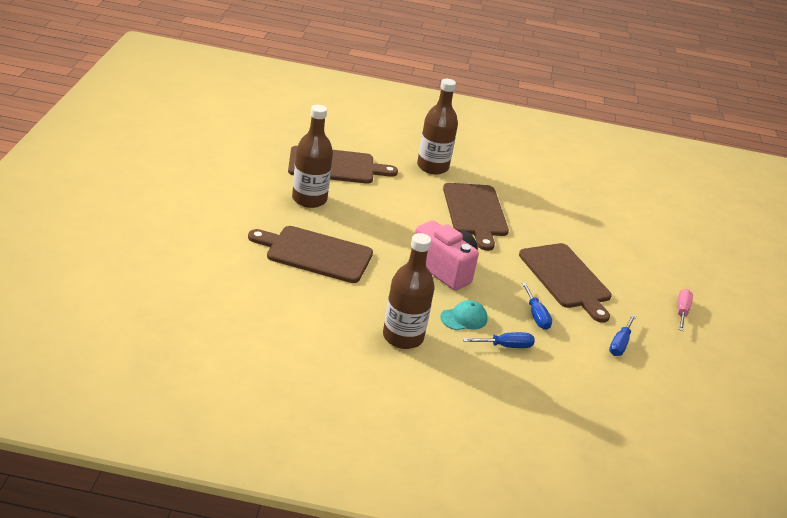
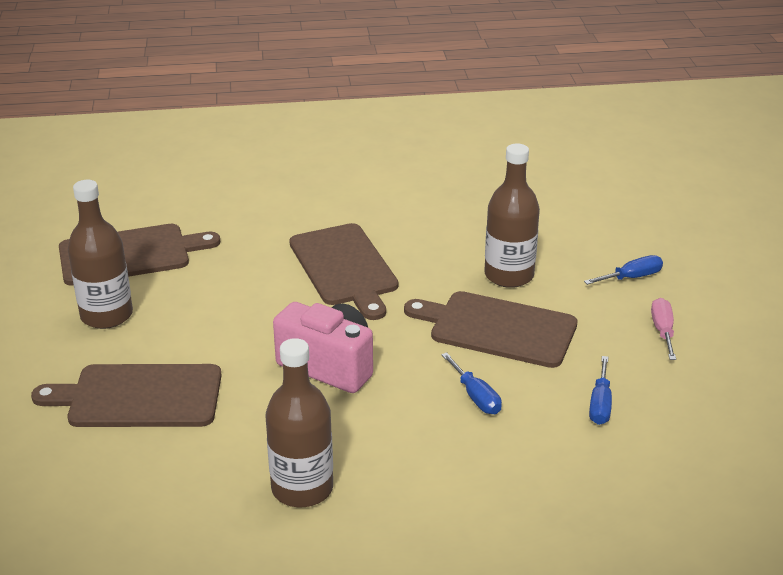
camera: 10 degrees left, 0 degrees up
brown bottle [417,79,458,174] -> brown bottle moved to [484,143,540,288]
turquoise cap [440,300,488,330] -> none
blue screwdriver [463,332,535,348] -> blue screwdriver moved to [584,255,663,285]
brown cutting board [519,243,612,323] -> brown cutting board turned 150 degrees clockwise [404,291,578,368]

